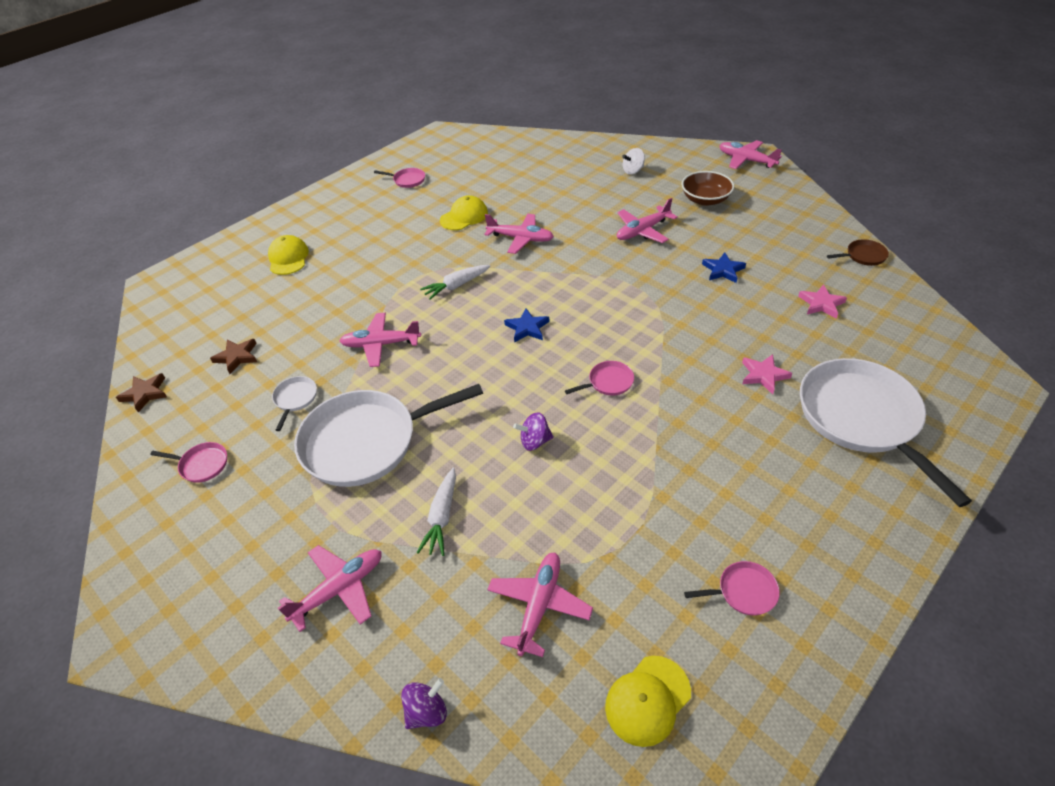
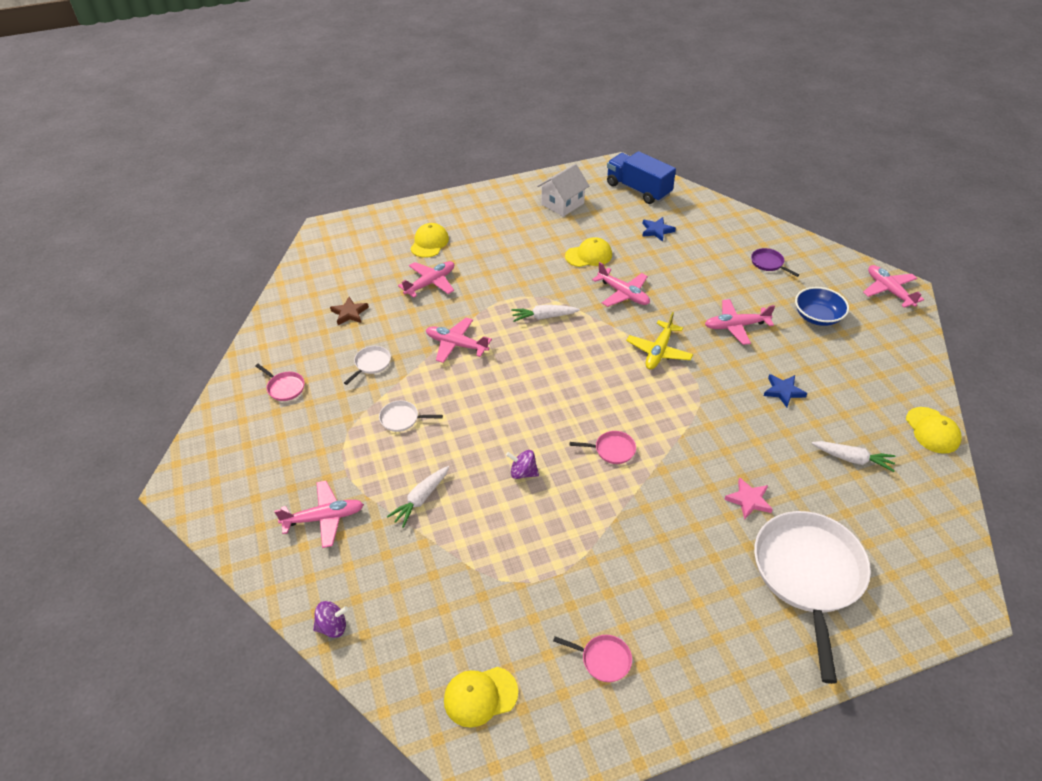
camera: 25 degrees right, 0 degrees up
brown star [116,373,167,413] -> none
white pan [294,384,483,487] -> white pan [379,401,443,432], size x0.41
pink pan [374,168,425,188] -> white house [537,164,589,217]
pink plane [487,553,593,657] -> pink plane moved to [398,261,454,298]
blue star [504,308,549,342] -> blue star moved to [642,217,676,242]
white spinning top [622,148,645,175] -> purple pan [751,248,799,277]
brown bowl [681,171,734,206] -> blue bowl [795,287,849,326]
pink star [798,284,847,319] -> white carrot [812,441,895,472]
brown pan [827,239,889,266] -> yellow cap [906,407,962,454]
none -> blue truck [607,151,676,204]
none -> yellow plane [626,312,693,370]

